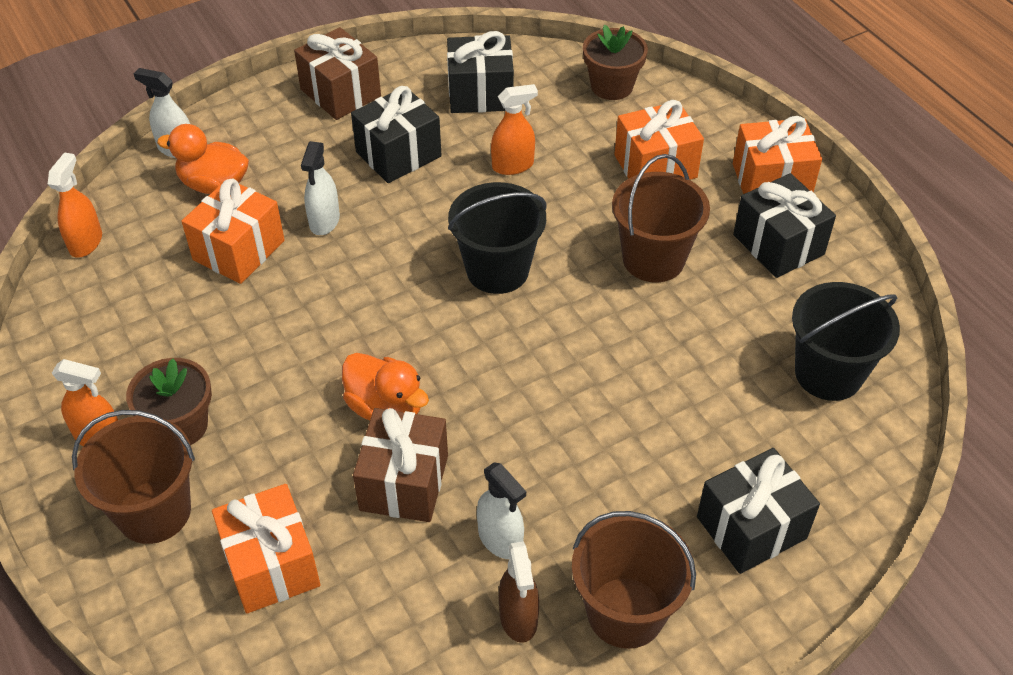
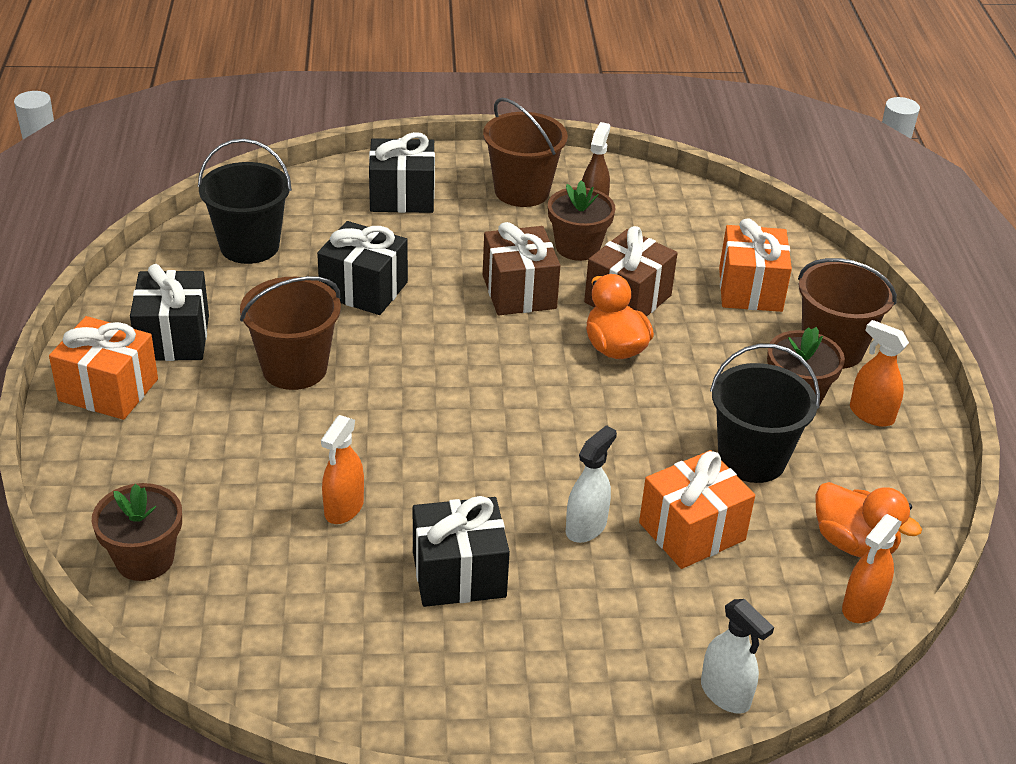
camera: 155 degrees left, 10 degrees down
orange duck [157,124,249,194] -> orange duck moved to [815,482,922,558]
brown gift [294,27,381,120] -> brown gift moved to [483,222,560,315]
black gift [447,31,514,113] -> black gift moved to [317,221,408,315]
black bucket [448,182,546,294] -> black bucket moved to [710,344,820,483]
white spray bottle [477,462,526,559] -> brown flower pot [548,180,615,261]
orange spray bottle [491,84,538,175] -> orange spray bottle turned 75 degrees counterclockwise [321,415,364,524]
orange gift [614,100,704,180] -> none

